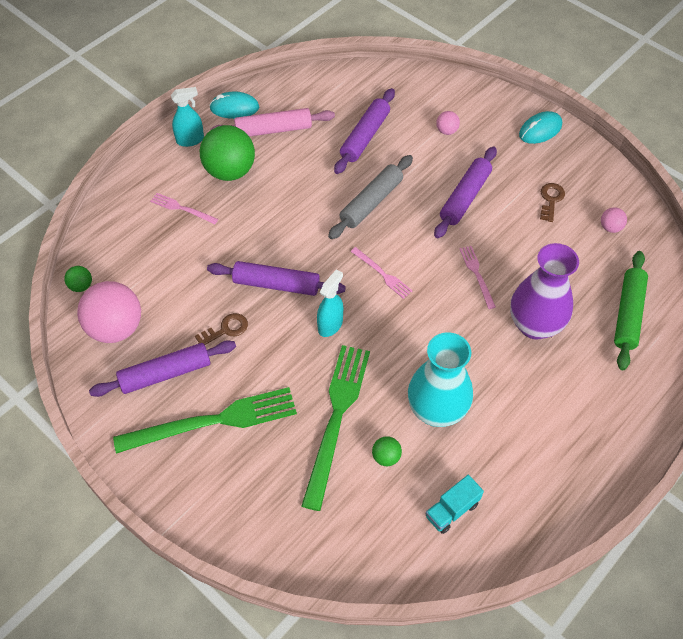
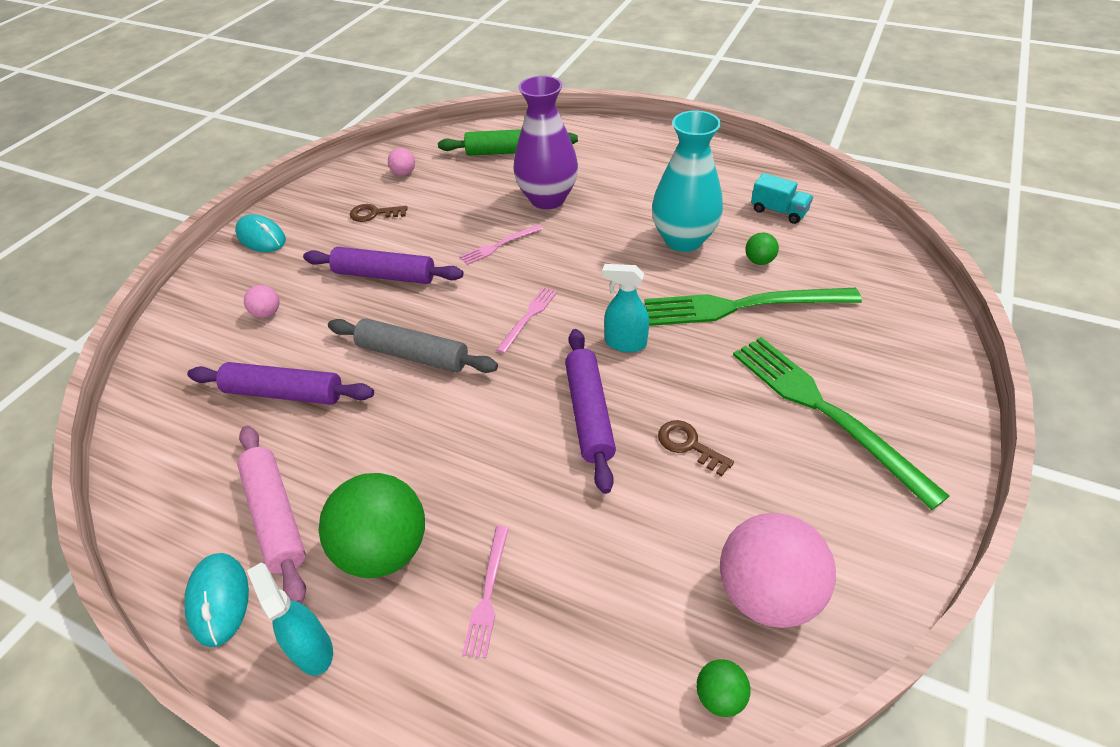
camera: 105 degrees left, 10 degrees down
purple rolling pin [89,340,236,397] -> none

